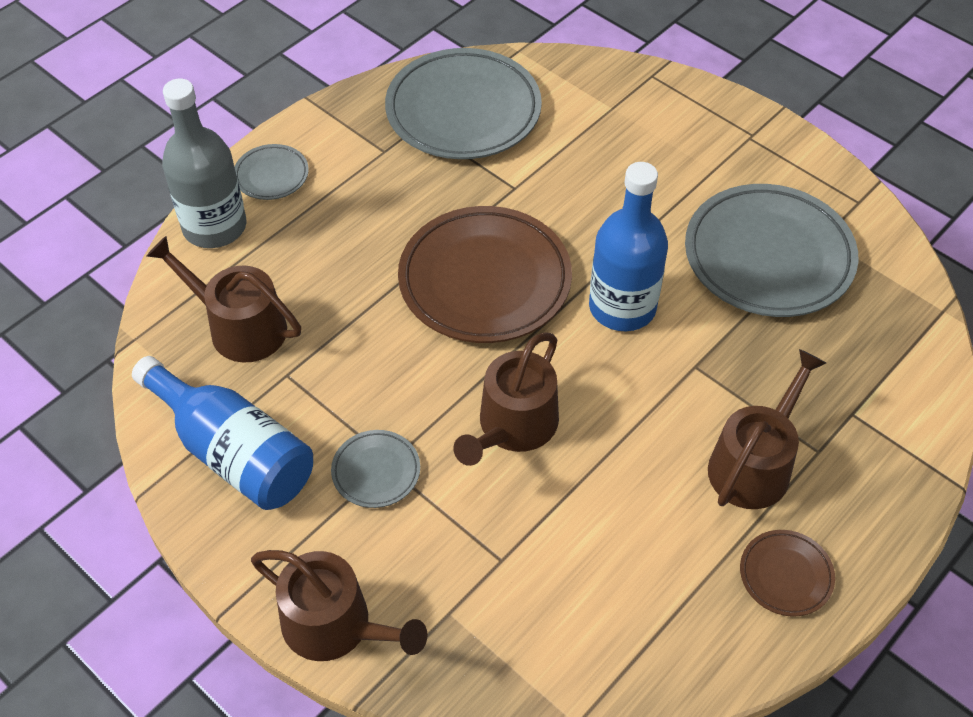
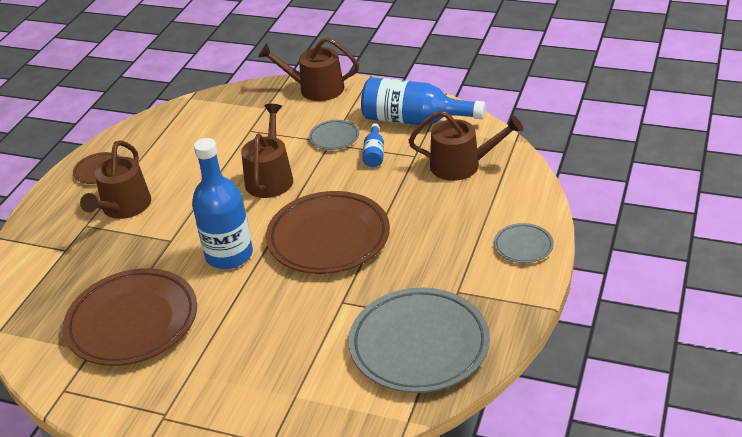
camera: 160 degrees right, 15 degrees down
grey bottle [162,79,247,248] -> none
grey plate [685,184,858,317] -> brown plate [63,268,197,366]
none -> blue bottle [363,123,384,167]

